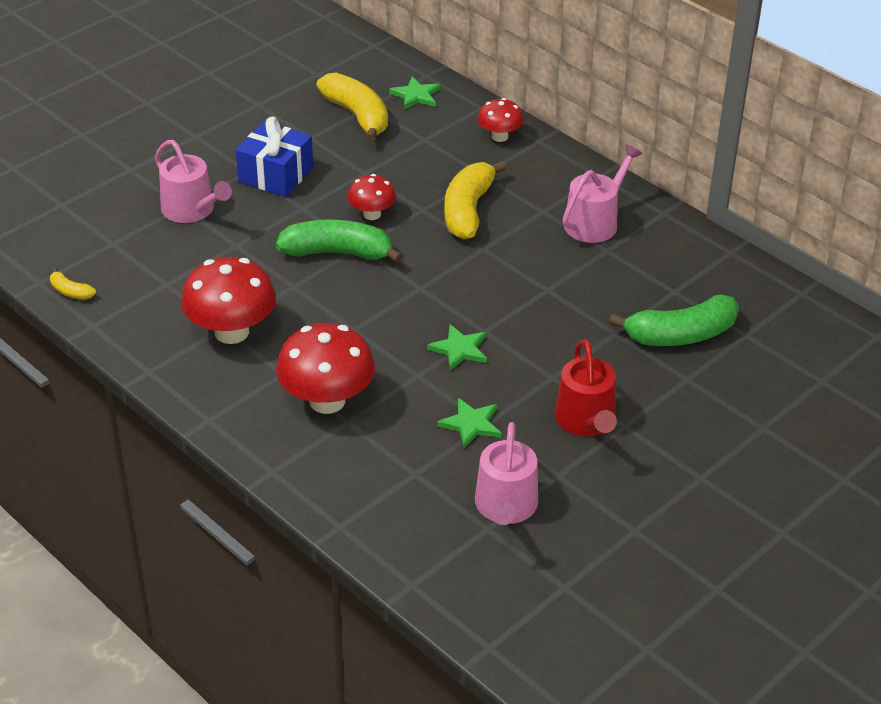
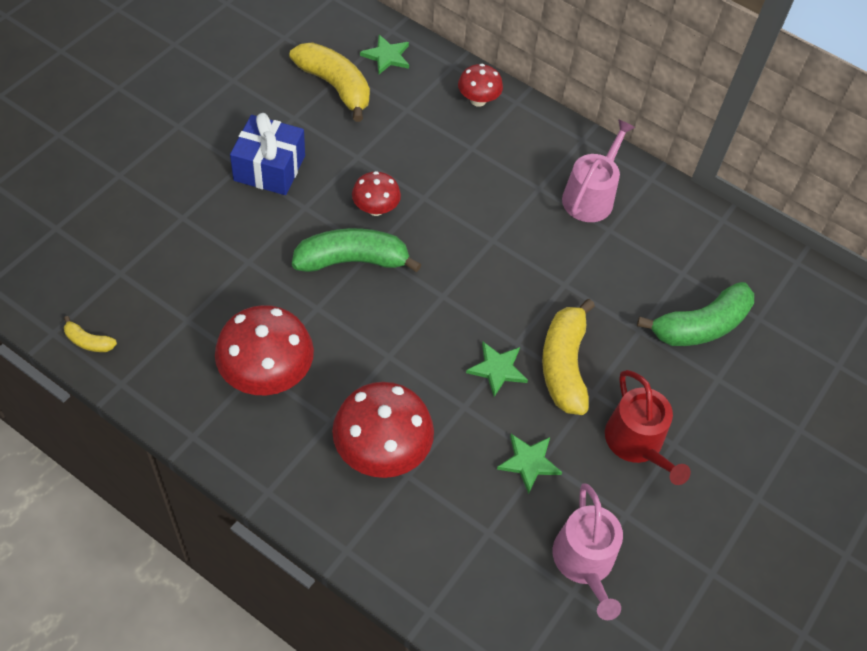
camera: 15 degrees left, 15 degrees up
pink watering can [155,140,232,223] -> none
yellow banana [444,161,506,240] -> yellow banana moved to [542,299,595,415]

